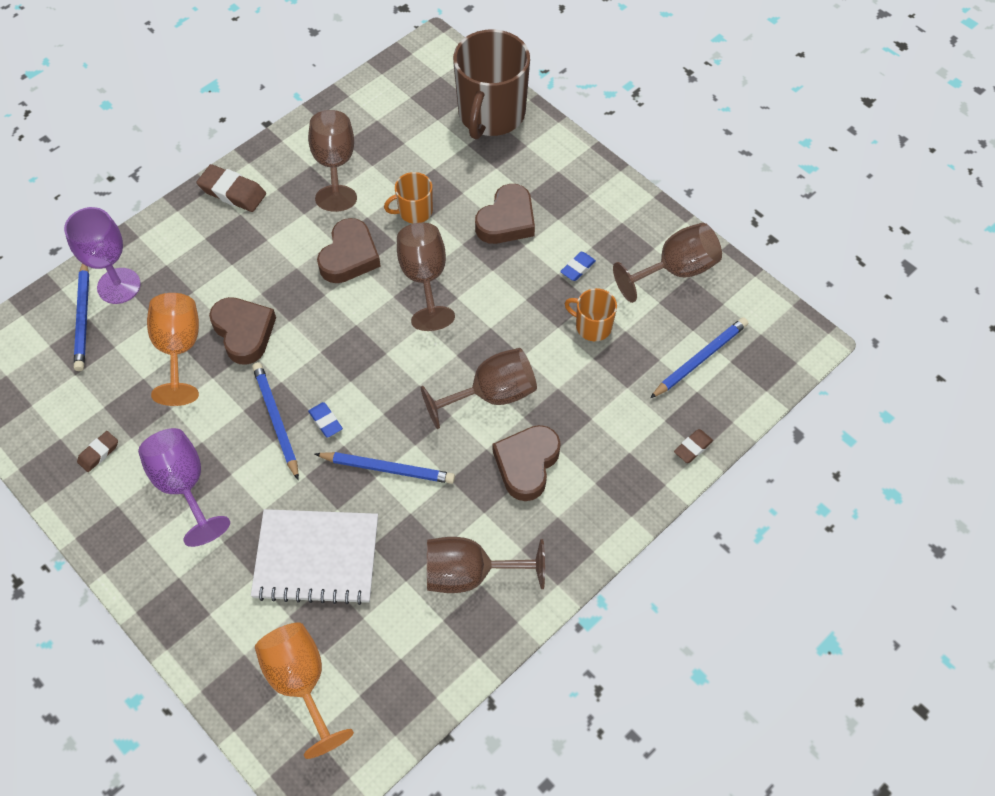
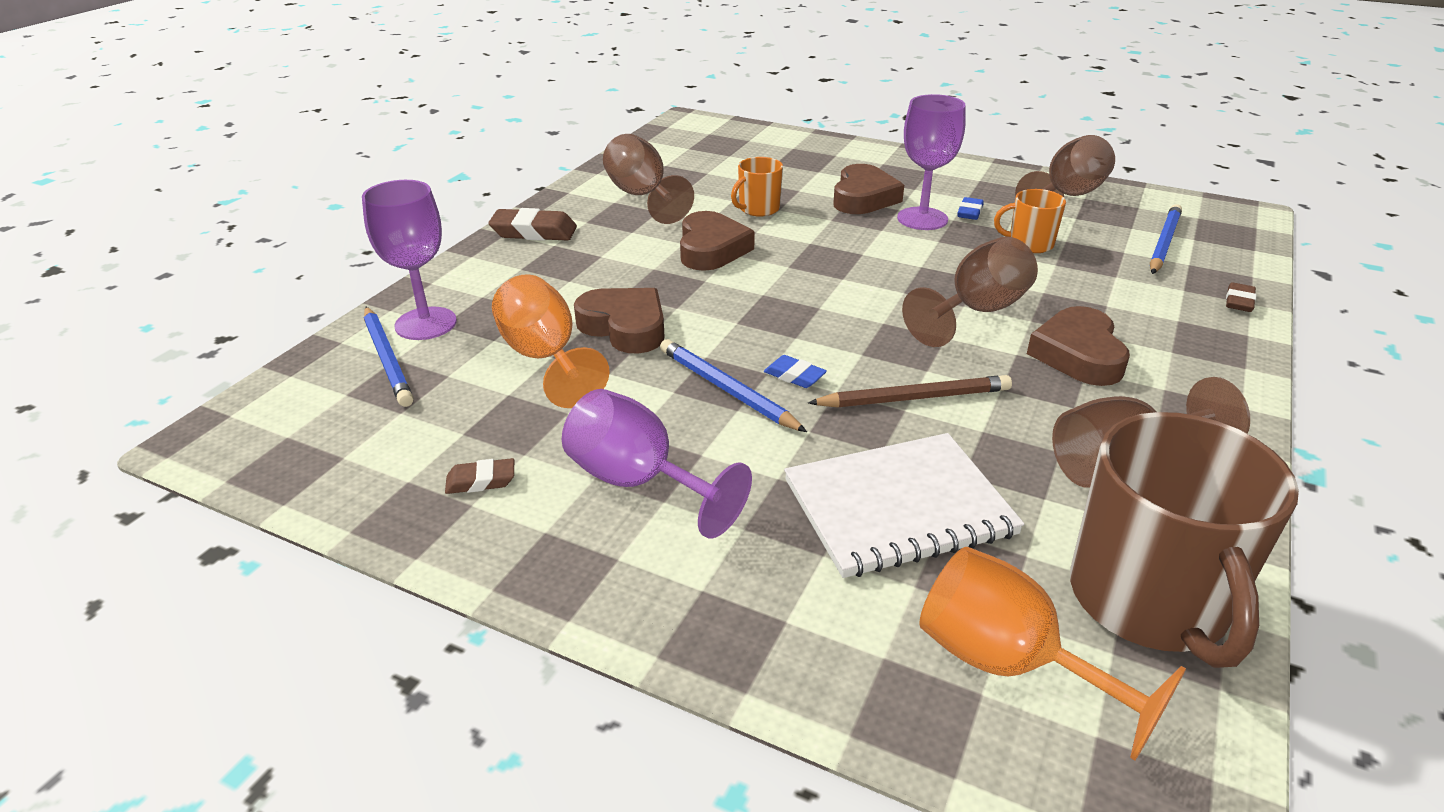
camera: 20 degrees left, 25 degrees down
brown eraser [77,431,118,472] -> brown eraser turned 60 degrees clockwise [445,458,514,494]
blue pencil [315,452,455,484] -> brown pencil [808,375,1012,408]
brown goblet [397,223,455,331] -> none
brown mug [453,29,530,140] -> brown mug moved to [1070,412,1299,668]
none -> purple goblet [897,94,966,230]

